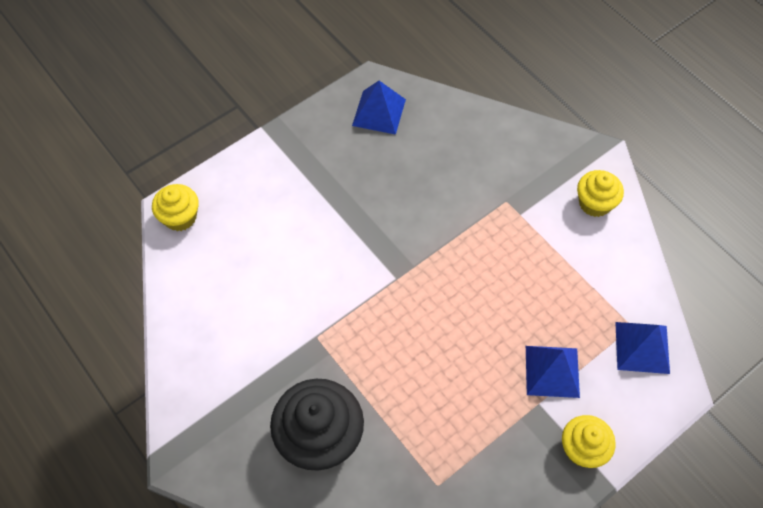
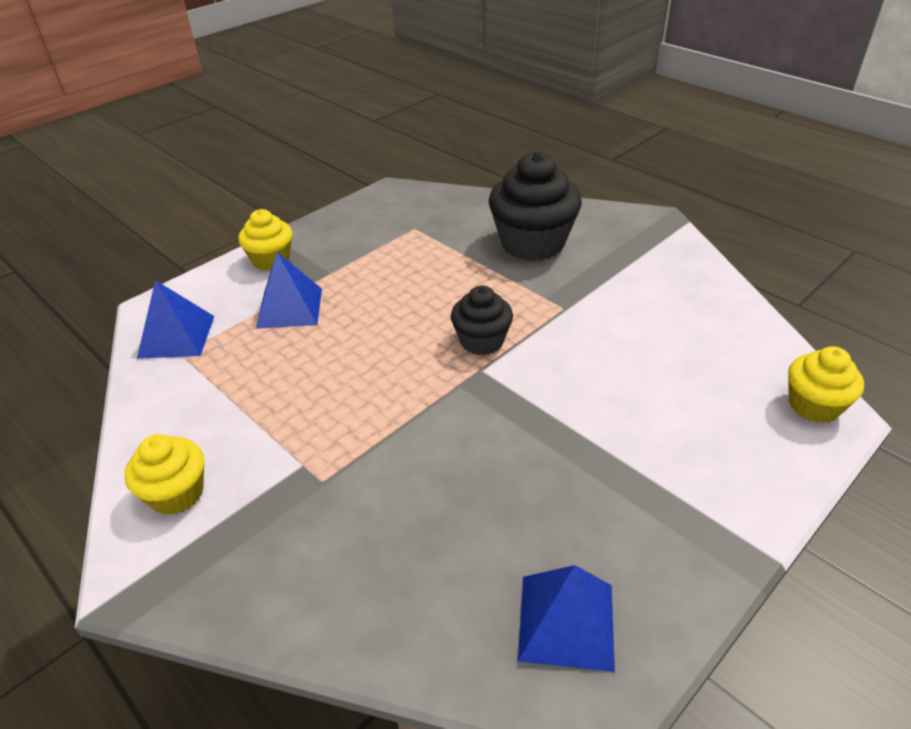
camera: 175 degrees right, 20 degrees down
none -> black cupcake [451,285,513,355]

